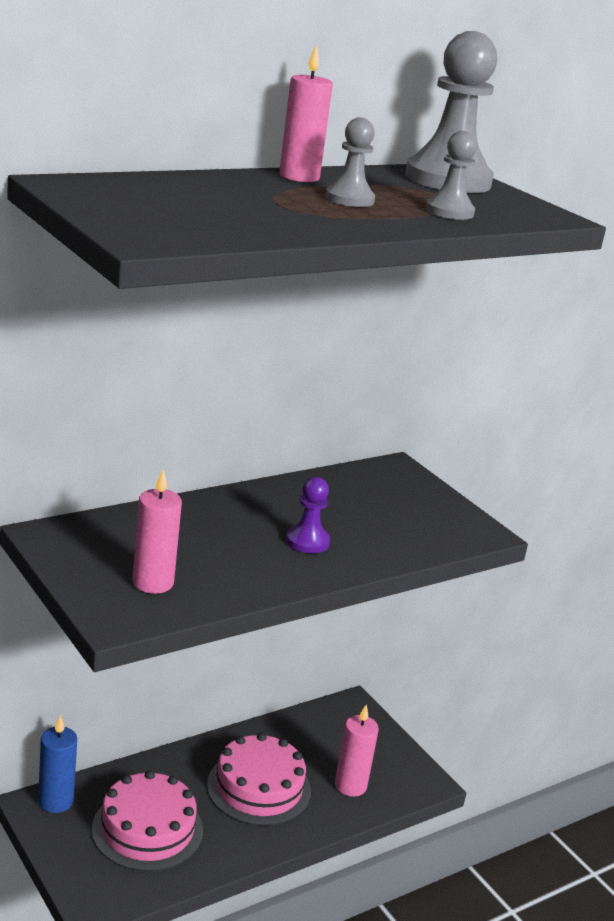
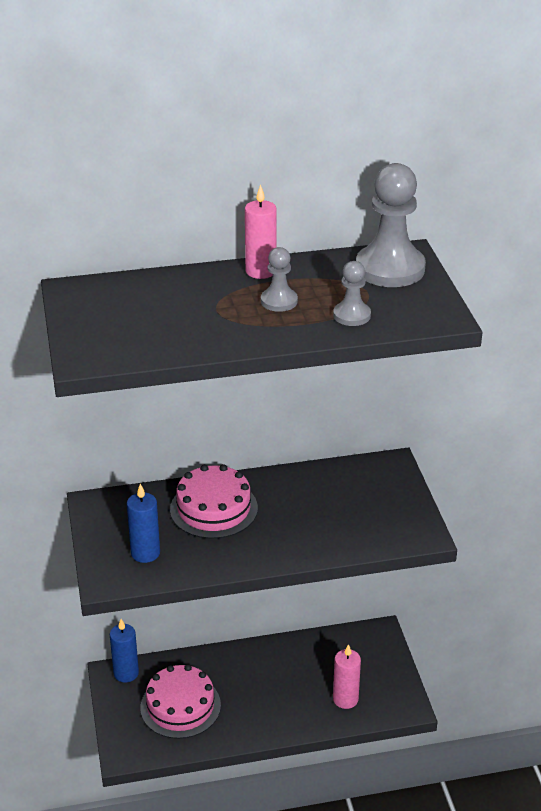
camera: 25 degrees right, 10 degrees up
pink candle [132,469,182,594] -> blue candle [127,484,160,563]
pink cake [207,733,311,826] -> pink cake moved to [170,464,258,539]
purple pawn [286,477,330,553] -> none

